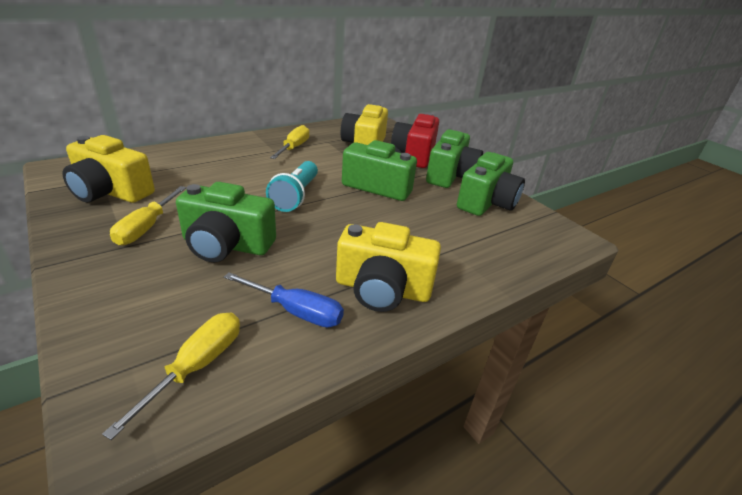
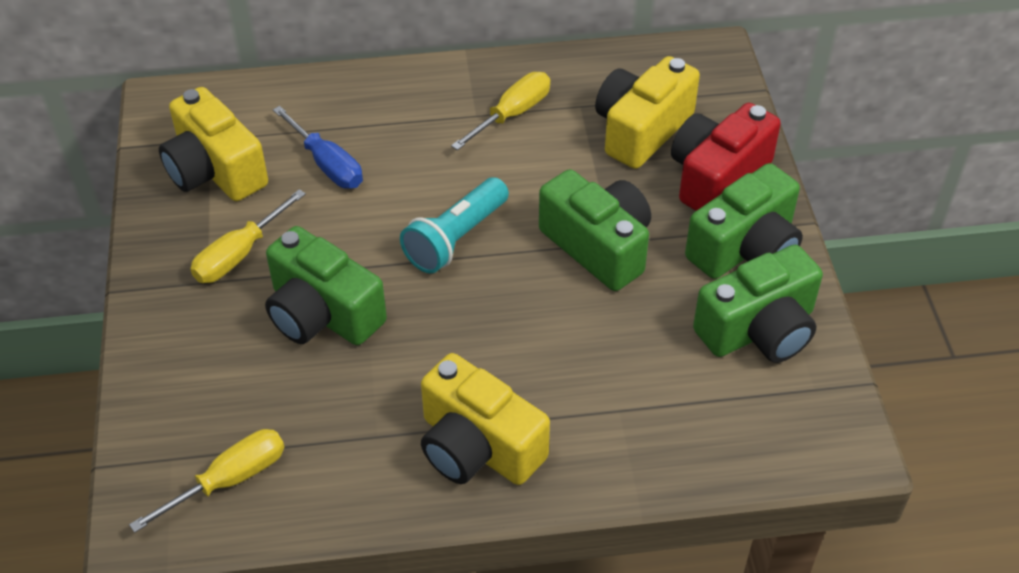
camera: 30 degrees right, 15 degrees up
blue screwdriver [224,272,344,328] -> blue screwdriver moved to [273,106,363,189]

